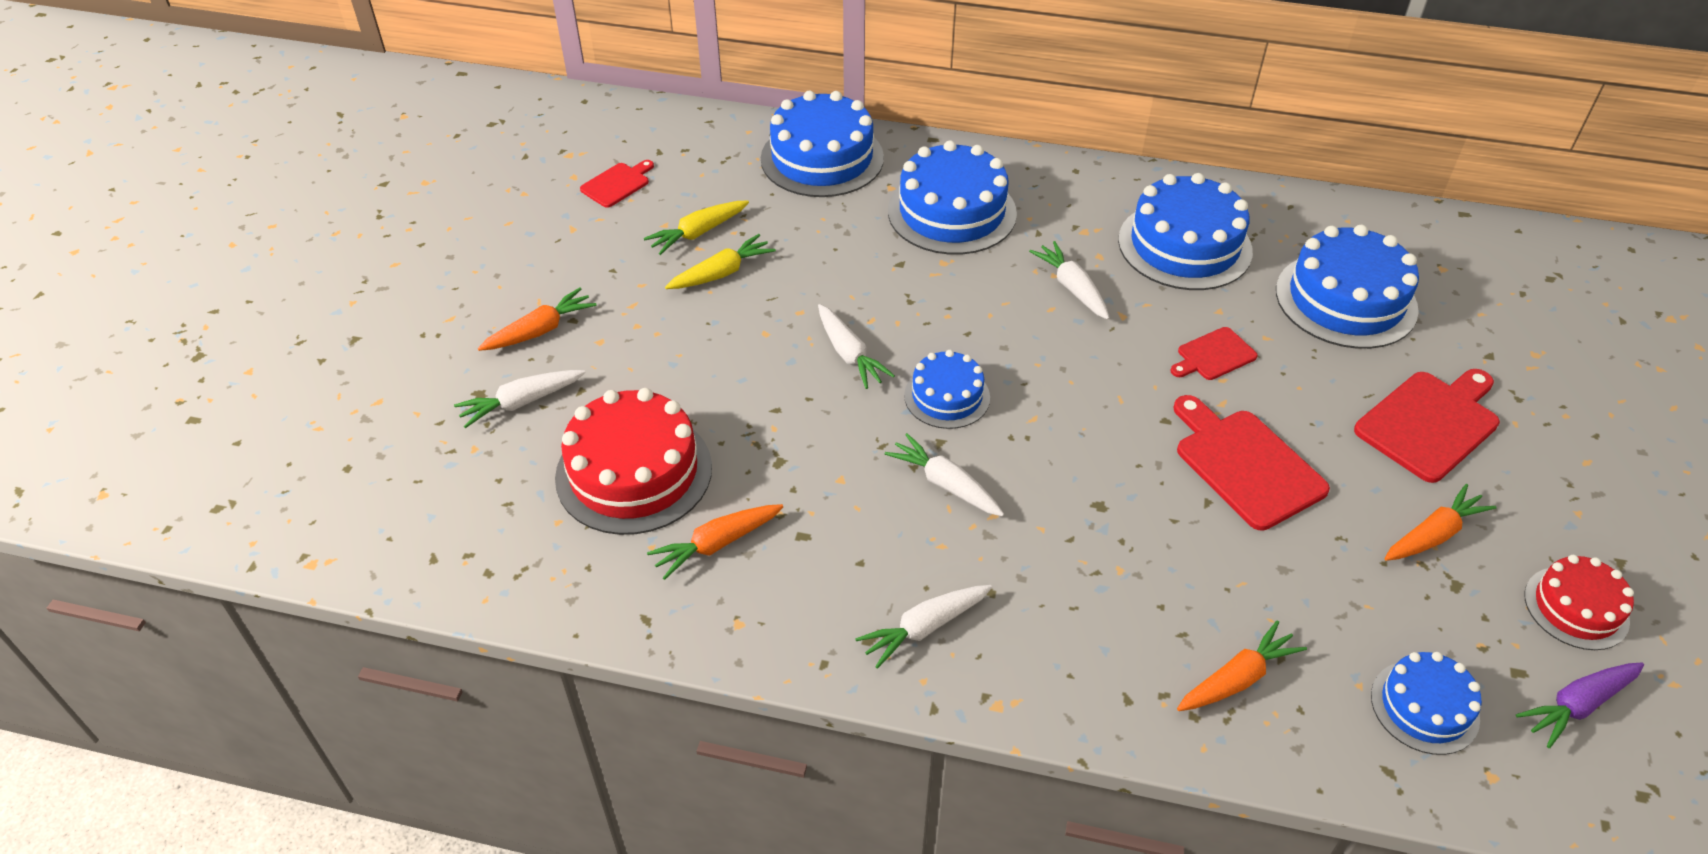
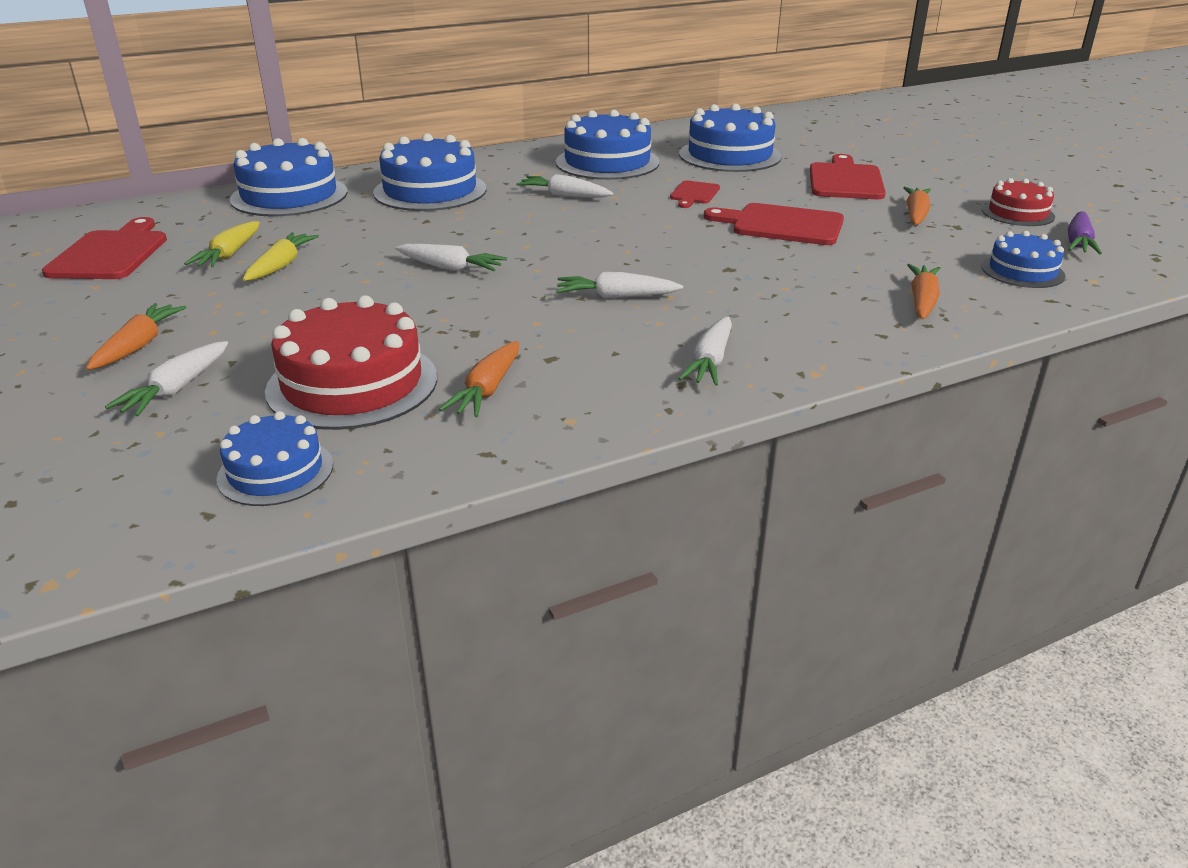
camera: 40 degrees left, 15 degrees down
red cutting board [580,160,654,208] -> red cutting board [42,217,167,279], size x1.79
blue cake [904,350,990,429] -> blue cake moved to [216,411,333,506]

